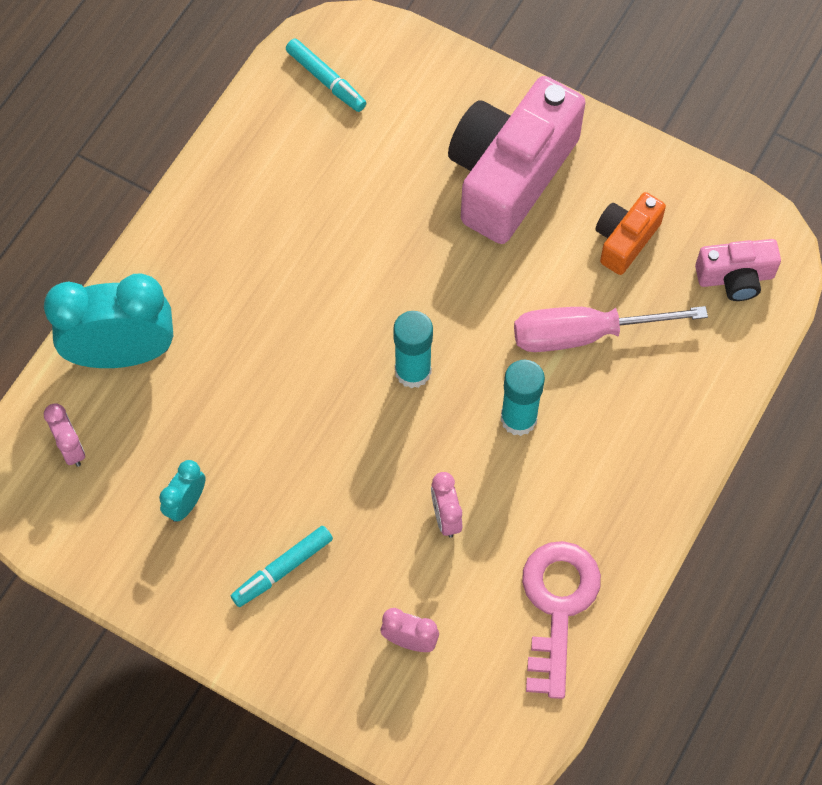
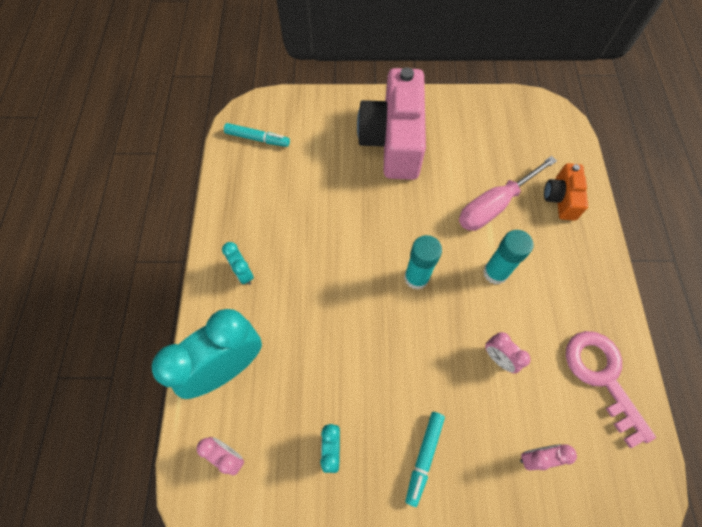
camera: 30 degrees left, 0 degrees up
orange camera [595,192,666,275] -> orange camera moved to [544,163,588,221]
pink camera [695,239,781,301] -> none
none -> turquoise clock [222,242,254,285]

